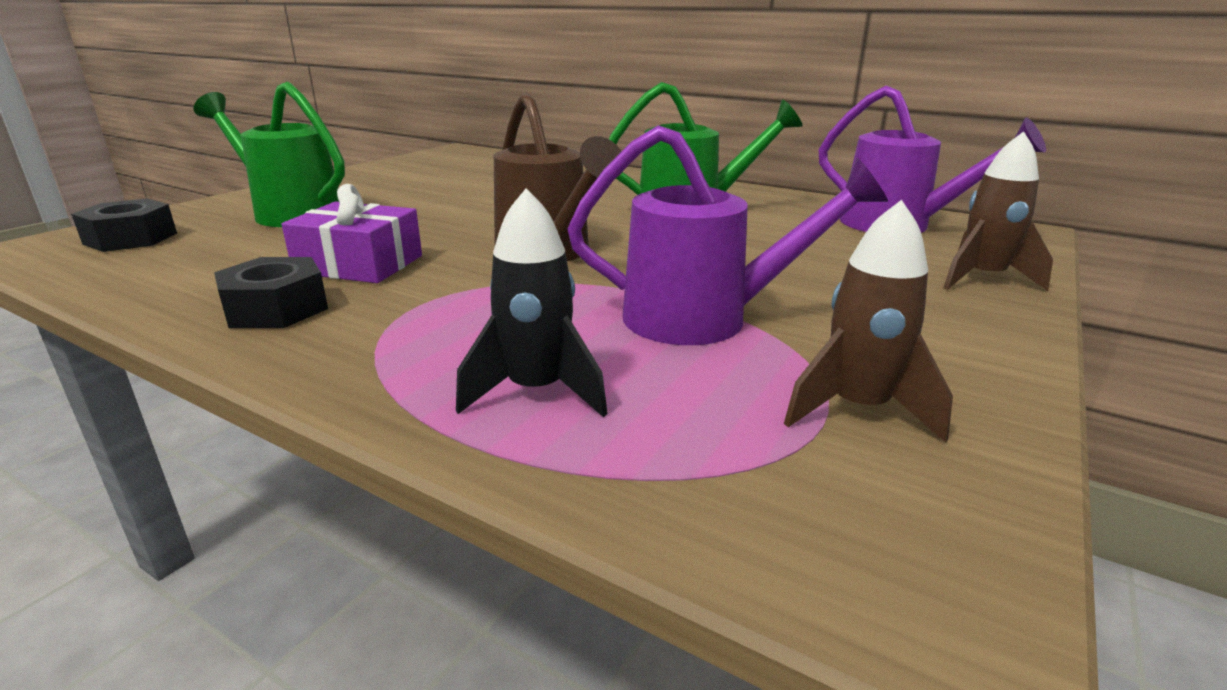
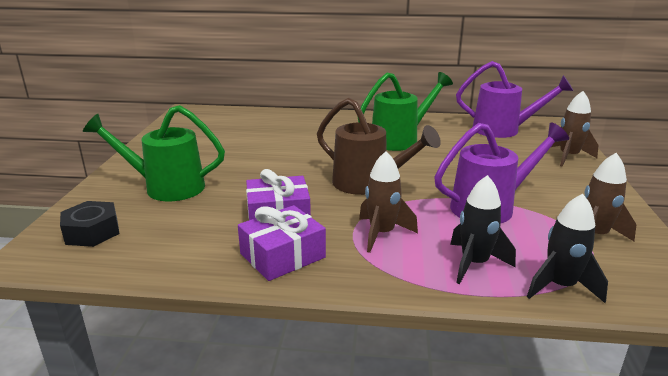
camera: 25 degrees left, 0 degrees up
black nut [214,257,328,328] -> purple gift [238,205,326,281]
none -> brown rocket [359,151,418,253]
none -> black rocket [527,194,608,303]

